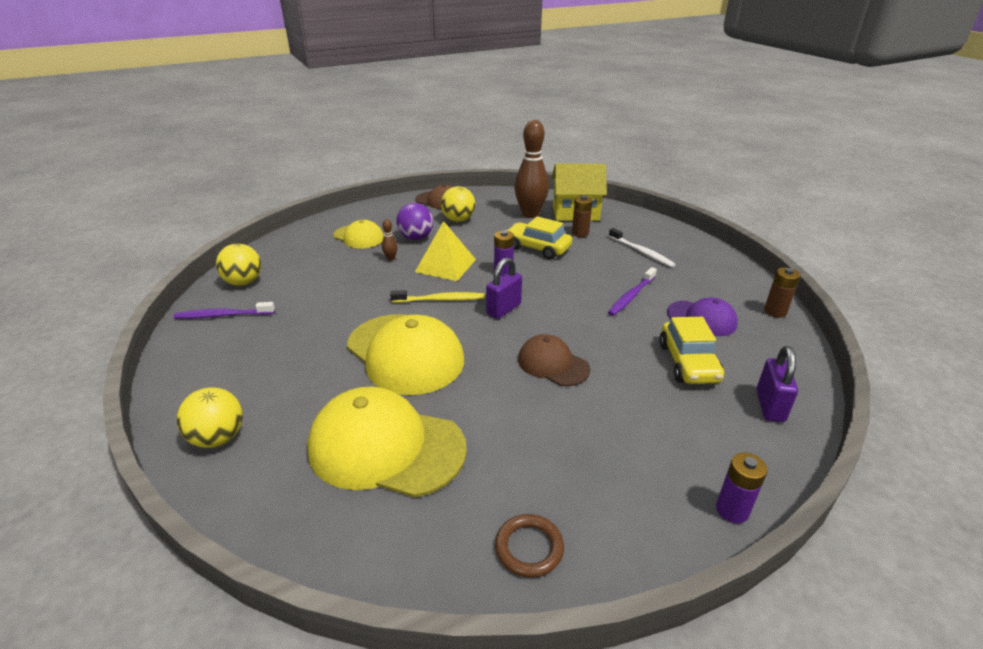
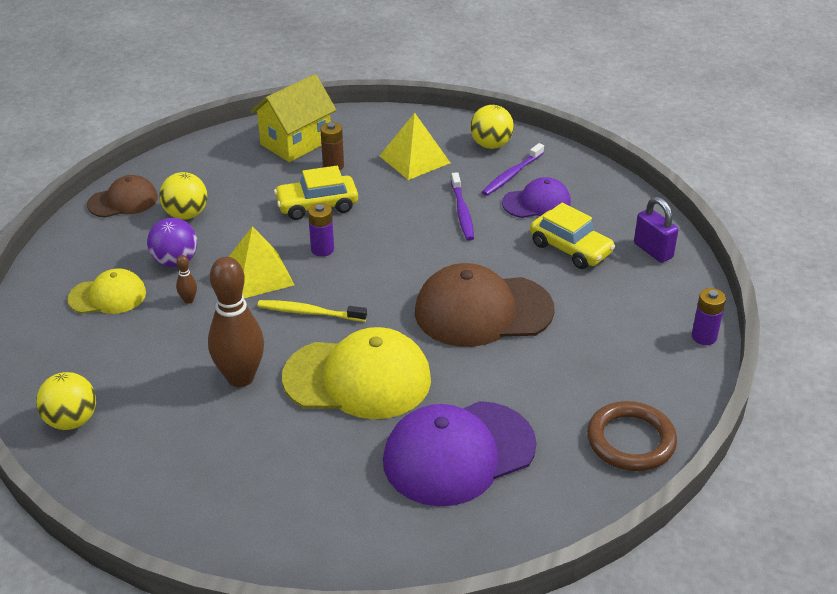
camera: 45 degrees left, 5 degrees up
purple toothbrush [173,302,275,319] -> purple toothbrush moved to [482,143,544,196]
yellow ball [177,387,243,448] -> yellow ball moved to [470,105,514,149]
yellow cap [307,387,467,498] -> purple cap [383,401,536,506]
yellow toothbrush [390,290,485,303] -> yellow toothbrush turned 120 degrees counterclockwise [257,300,367,322]
purple padlock [486,257,522,319] -> none
brown ring [495,514,564,578] -> brown ring [587,401,677,471], size x1.57
brown bowling pin [515,120,549,218] -> brown bowling pin moved to [208,257,264,387]
brown cap [518,334,590,386] -> brown cap [415,263,555,347], size x1.80
white toothbrush [609,228,676,268] -> yellow pyramid [380,113,450,180]
brown battery [764,267,801,318] -> none

